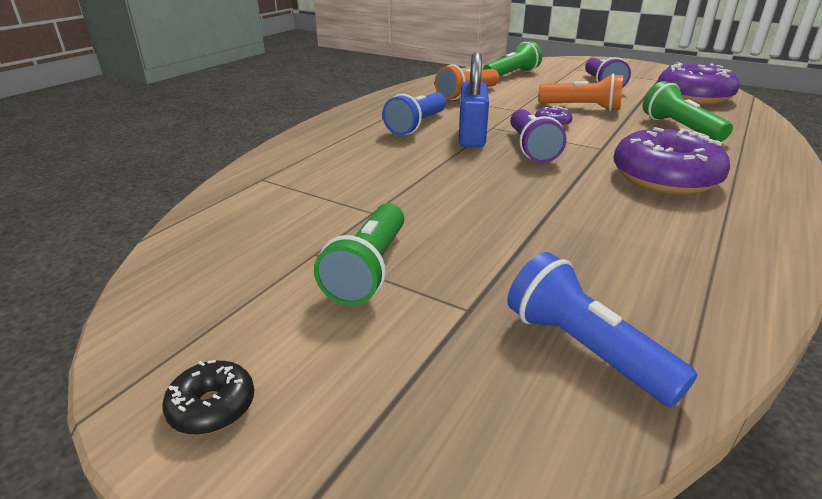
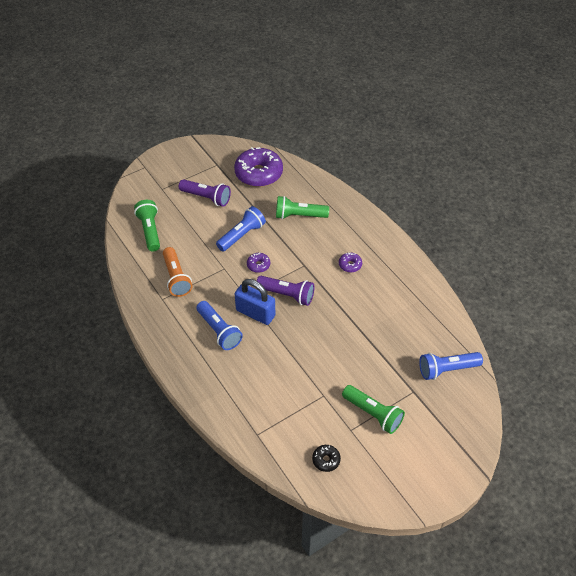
camera: 65 degrees left, 20 degrees up
black donut [162,360,254,435] -> black donut moved to [312,445,341,472]
orange flashlight [538,74,623,111] -> blue flashlight [216,206,266,251]
purple donut [613,127,730,195] -> purple donut [339,252,362,273], size x0.44

